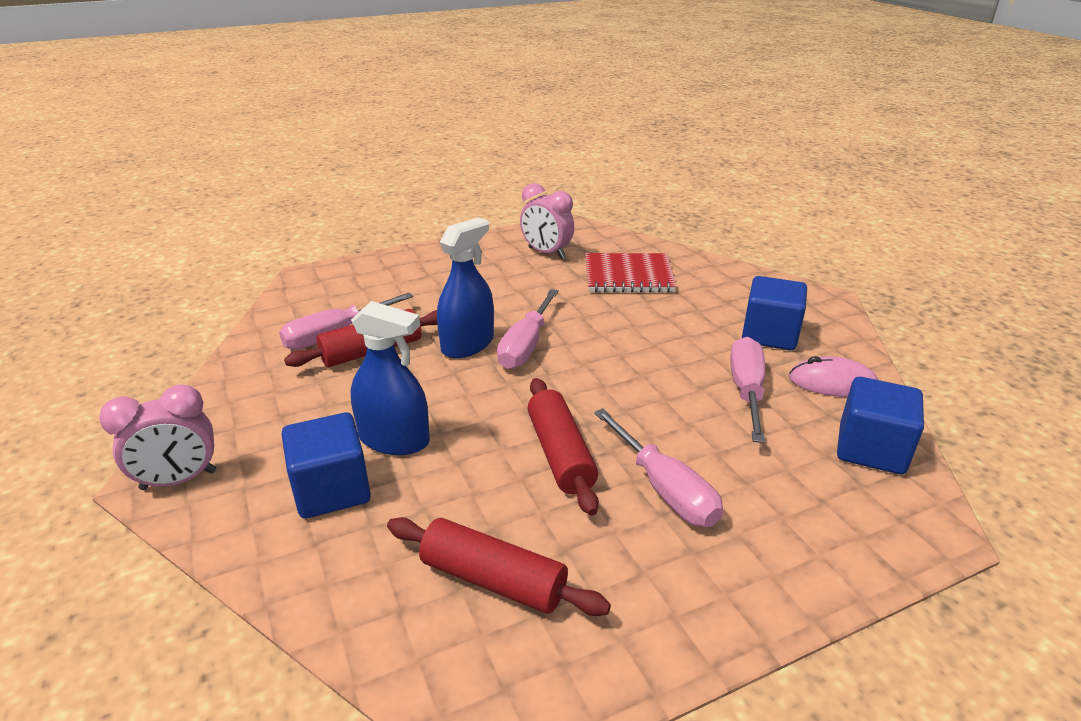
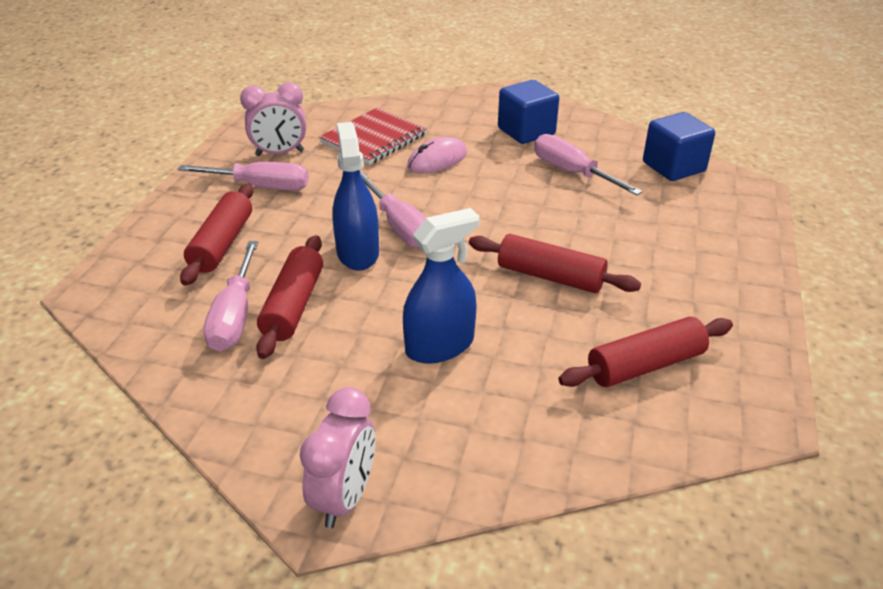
camera: 50 degrees left, 5 degrees up
blue cube [282,412,371,519] -> none
pink screwdriver [594,408,723,527] -> pink screwdriver moved to [177,162,309,191]
pink mouse [789,356,879,397] -> pink mouse moved to [407,137,467,173]
none -> red rolling pin [180,184,253,286]

